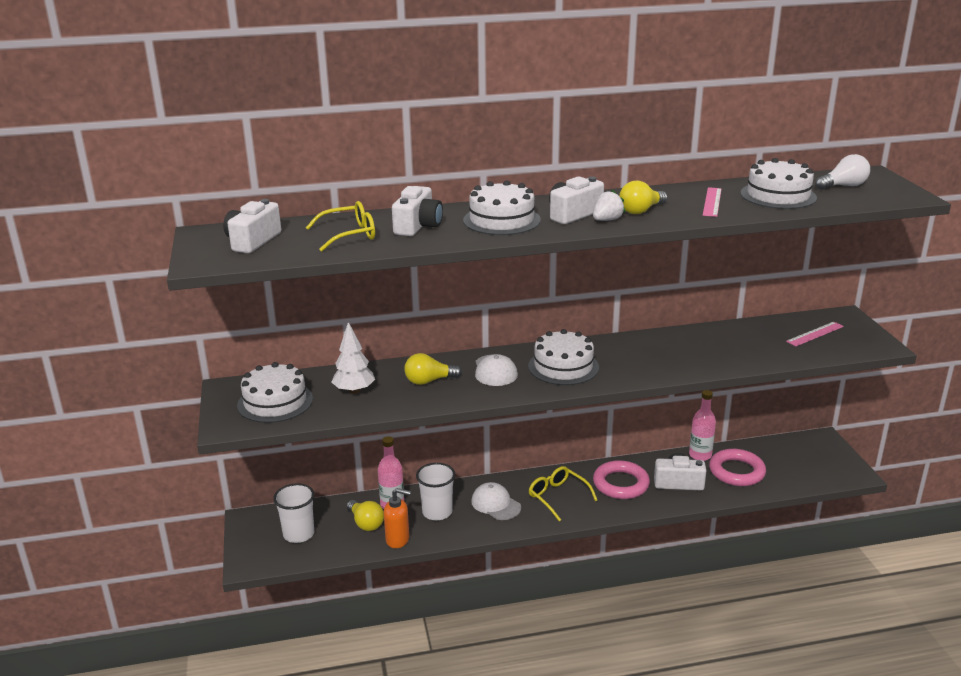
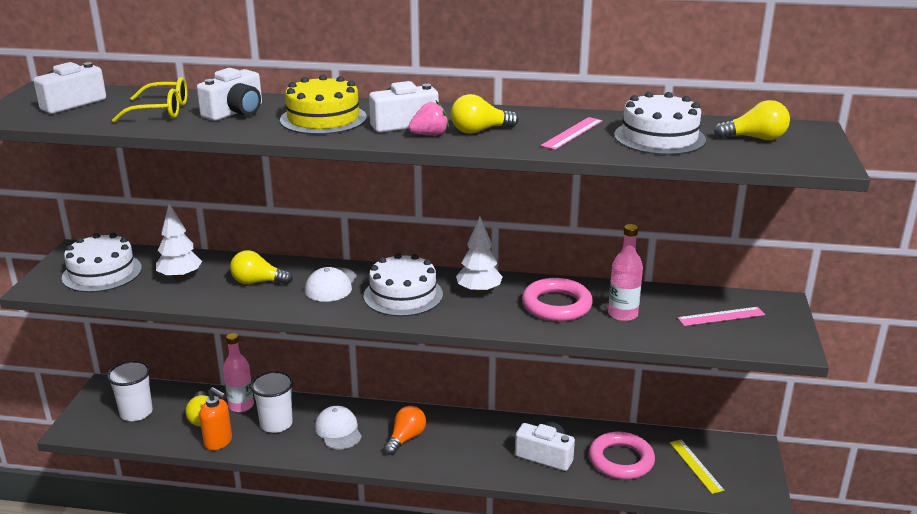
camera: 20 degrees right, 0 degrees up
white cake [463,180,541,235] -> yellow cake [280,75,367,135]
yellow glasses [529,466,598,521] -> orange light bulb [384,406,426,455]
white strawberry [593,189,626,221] -> pink strawberry [408,101,449,136]
pink ring [593,460,650,499] -> pink ring moved to [522,278,593,321]
pink bottle [689,390,716,461] -> pink bottle moved to [608,224,643,321]
white light bulb [815,154,870,190] -> yellow light bulb [714,100,790,140]
none -> white tree [456,217,502,295]
none -> yellow ruler [670,439,724,494]

